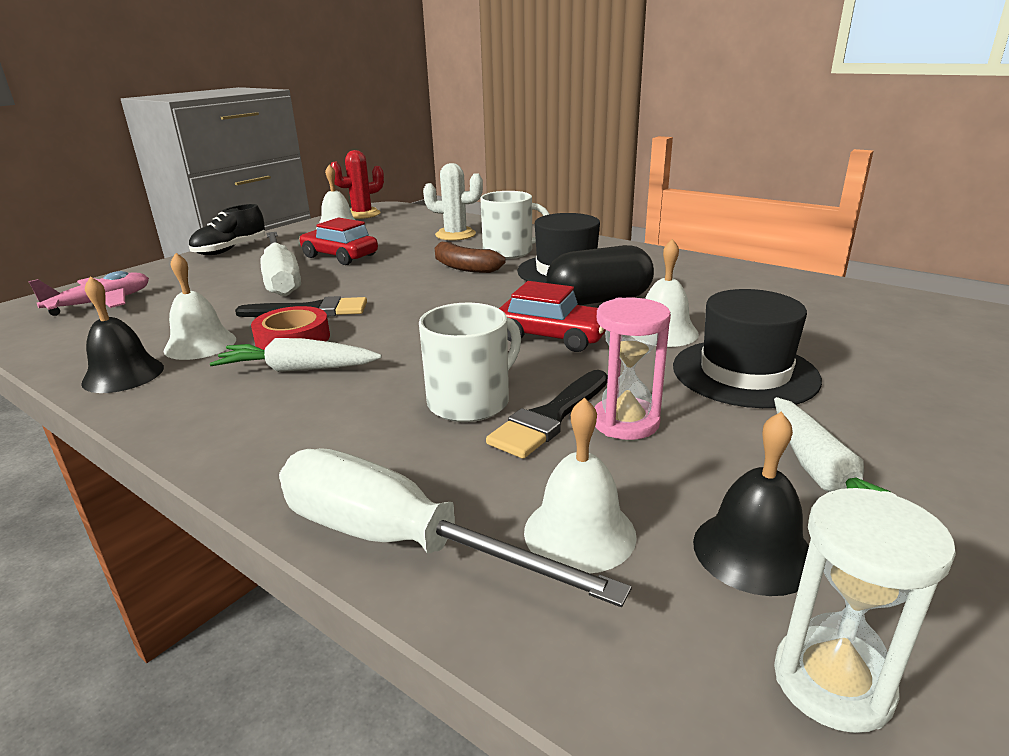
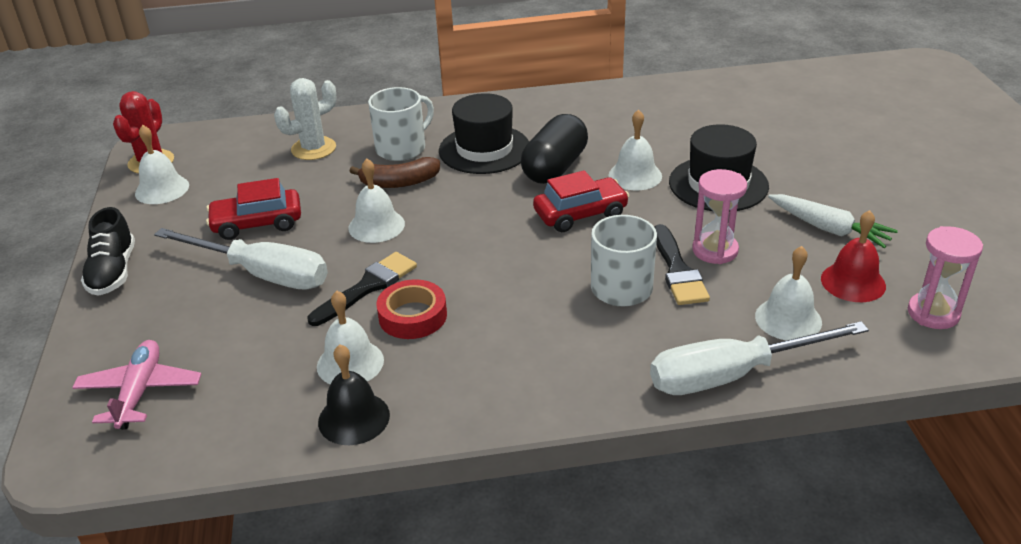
camera: 45 degrees left, 10 degrees up
white carrot [210,338,382,372] -> none
black bell [693,411,809,596] -> red bell [821,210,886,302]
white hourglass [774,488,956,733] -> pink hourglass [908,226,983,329]
none -> white bell [348,159,405,243]

